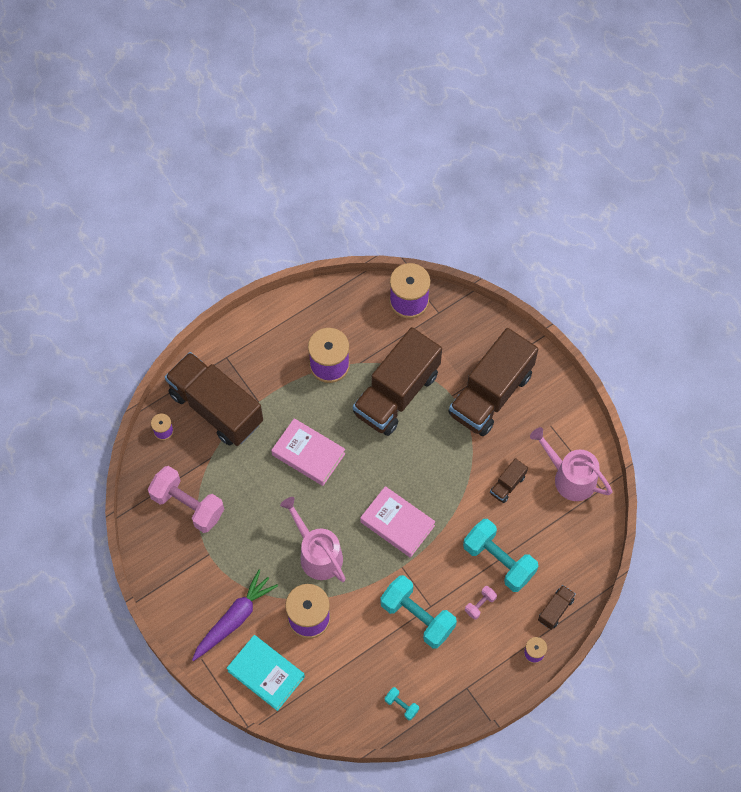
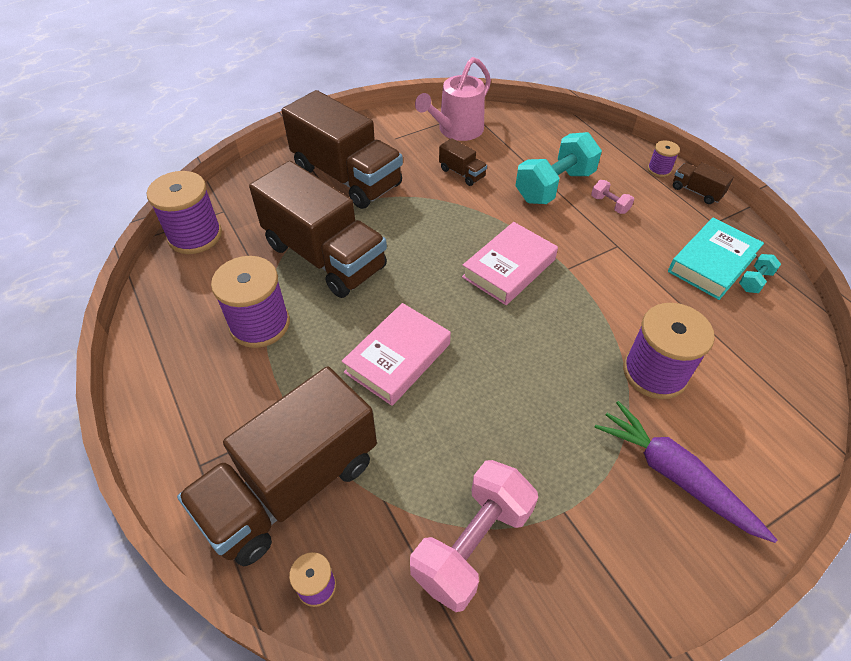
camera: 85 degrees left, 15 degrees down
turquoise book [227,635,305,711] -> turquoise book moved to [668,218,764,300]
pink watering can [280,497,346,582] -> none
turquoise dumbbell [380,575,457,649] -> none
brown truck [538,585,576,630] -> brown truck moved to [673,163,734,204]

